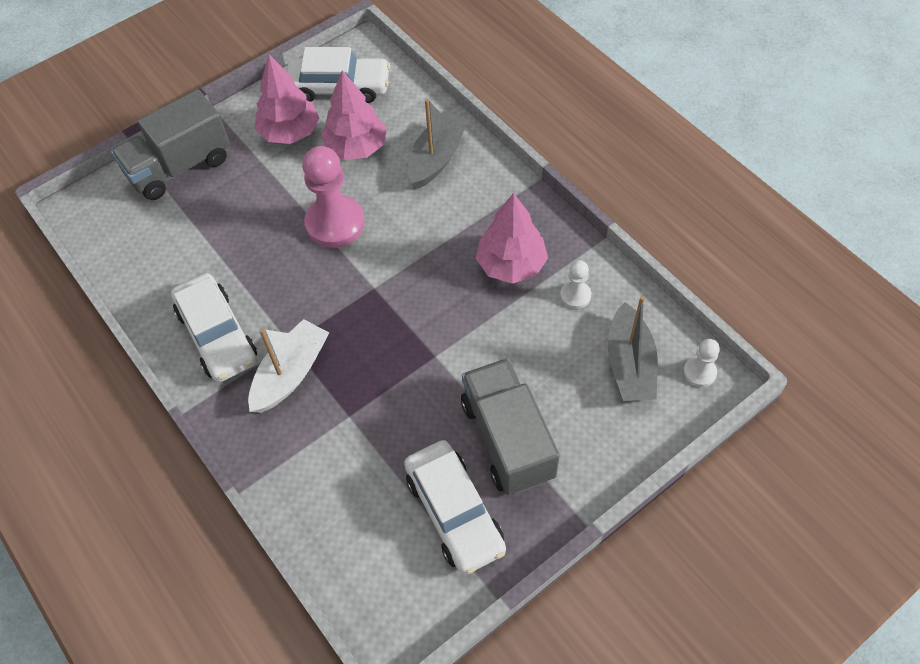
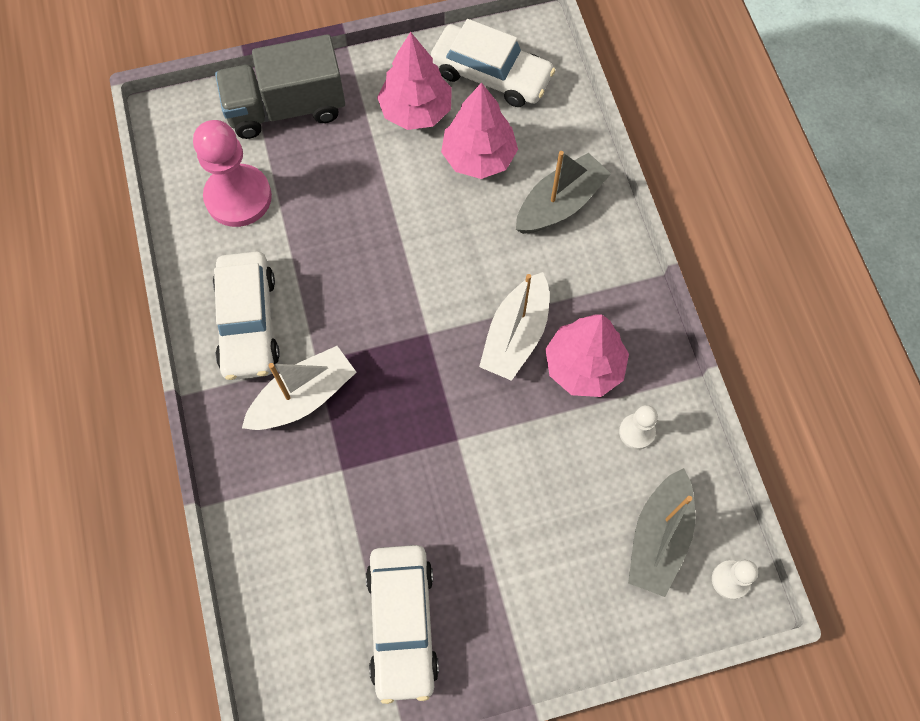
camera: 20 degrees right, 10 degrees up
pink pawn [302,146,365,248] -> pink pawn moved to [193,120,272,227]
grey truck [461,358,560,495] -> none
none -> white boat [479,272,549,381]

